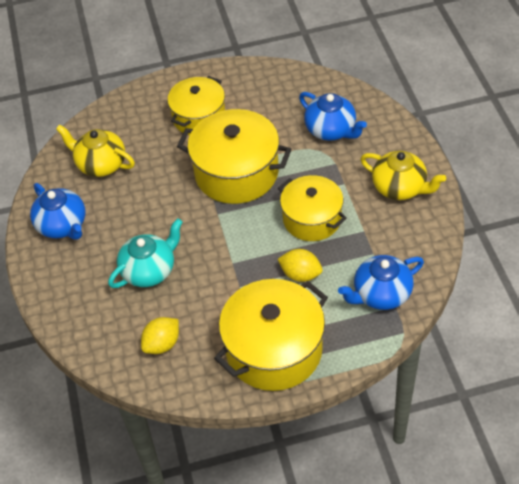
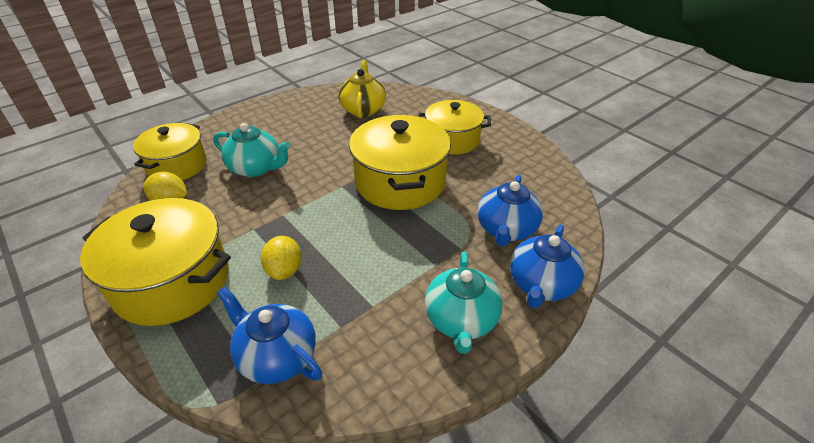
camera: 60 degrees right, 10 degrees down
blue teapot [30,183,85,240] -> blue teapot moved to [510,224,585,308]
yellow pot [278,175,347,241] -> yellow pot moved to [133,123,207,180]
yellow teapot [361,151,446,200] -> turquoise teapot [425,252,503,354]

